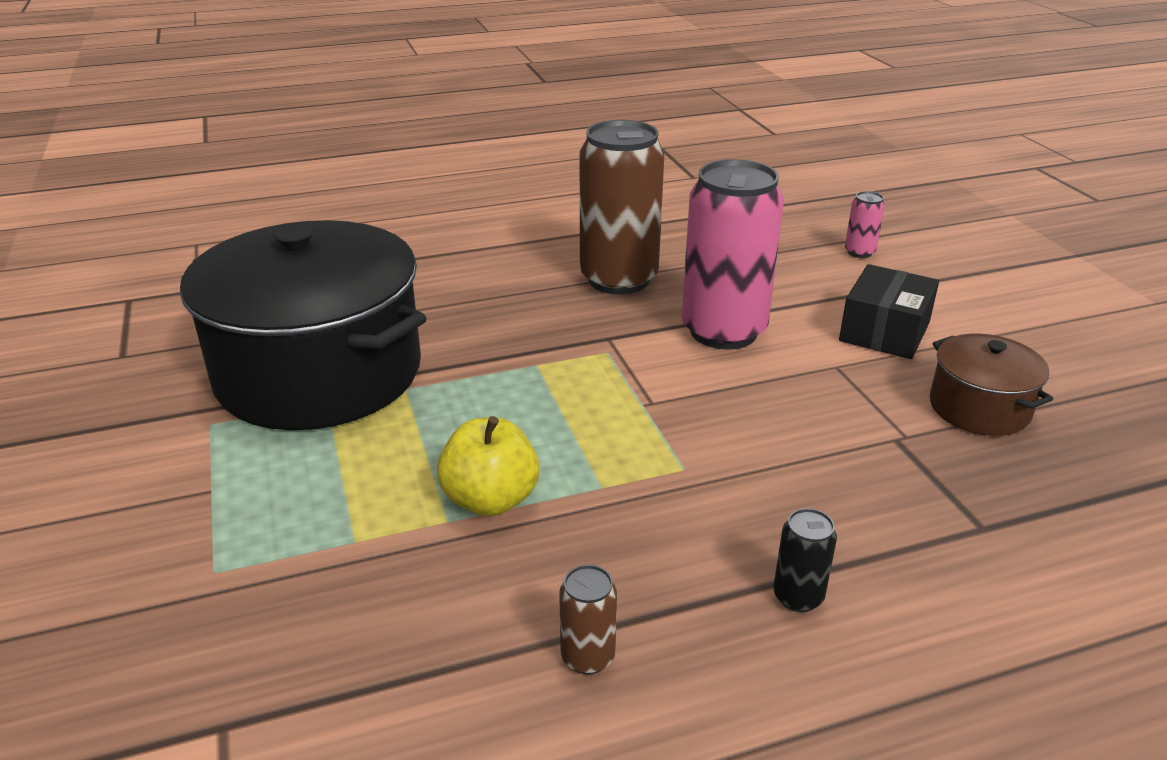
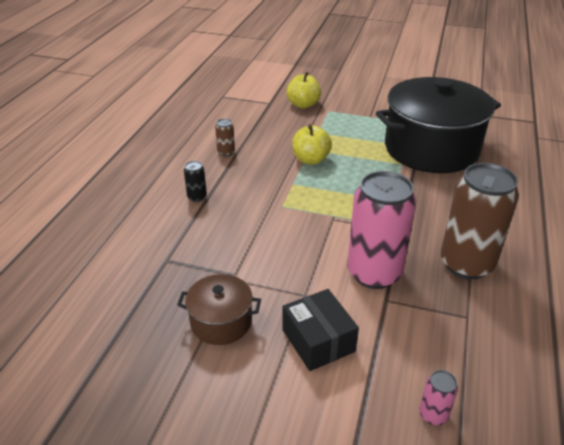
camera: 125 degrees right, 5 degrees up
none -> yellow apple [286,72,321,108]

